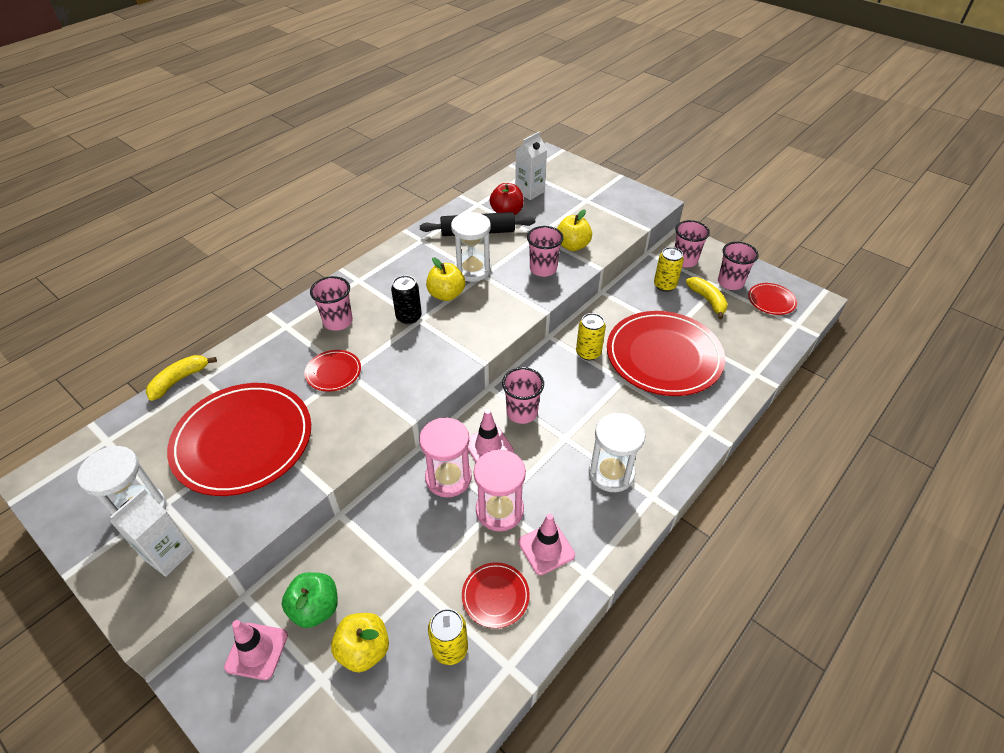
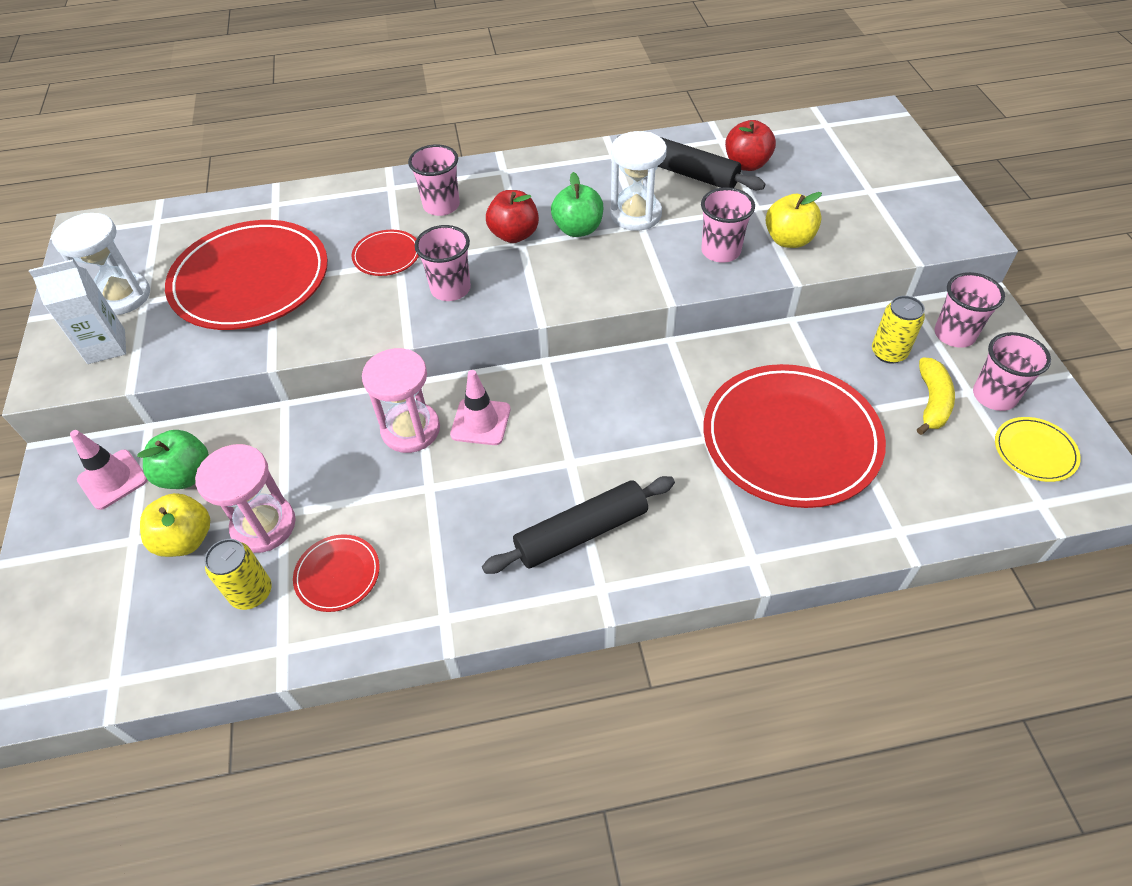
camera: 40 degrees right, 5 degrees up
yellow banana [146,355,217,401] -> none
black can [391,275,422,324] -> red apple [486,190,539,243]
yellow apple [426,257,465,301] -> green apple [551,172,603,237]
pink hourglass [474,449,526,532] -> pink hourglass moved to [195,444,296,553]
pink cup [502,367,544,424] -> pink cup moved to [415,225,471,301]
white carton [515,131,547,200] -> none
pink traffic cone [518,514,575,575] -> none
yellow can [576,313,606,360] -> none
white hourglass [589,413,645,492] -> black rolling pin [482,476,675,574]
red plate [748,283,797,315] -> yellow plate [995,417,1081,482]

